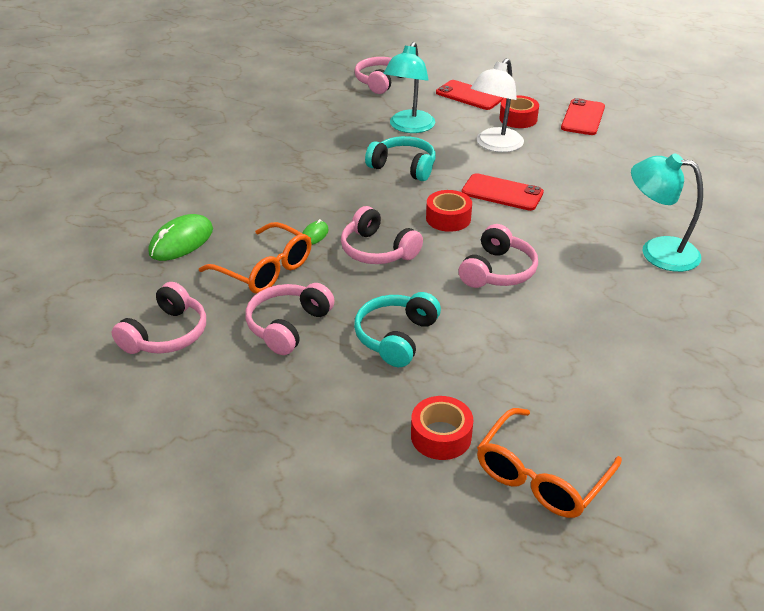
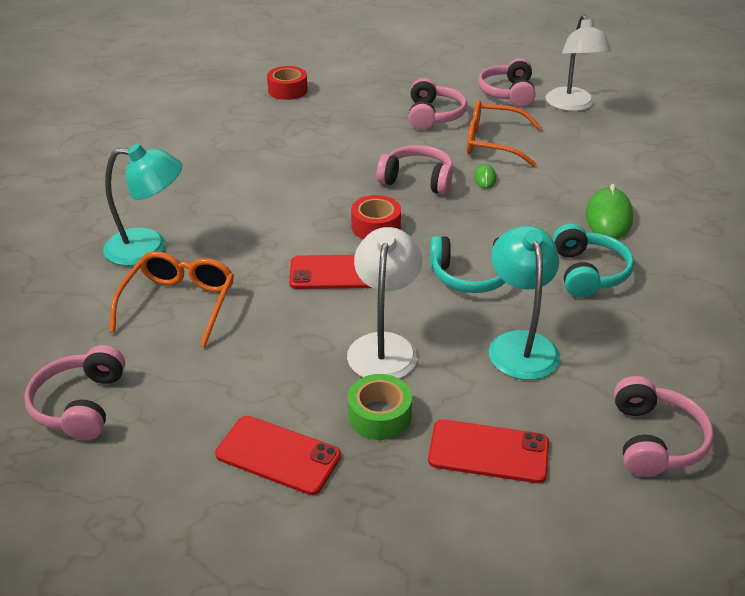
camera: 155 degrees right, 0 degrees up
green mouse [148,214,213,261] -> green mouse moved to [586,184,633,239]
turquoise headphones [354,292,441,367] -> turquoise headphones moved to [553,224,634,298]
pink headphones [459,224,538,288] -> pink headphones moved to [24,345,125,440]
orange glasses [477,408,622,518] -> orange glasses moved to [109,251,234,347]
red tape [499,95,539,128] -> green tape [348,374,412,440]
red phone [561,98,605,135] -> red phone turned 60 degrees counterclockwise [215,416,341,495]
none -> white lamp [546,15,611,111]

